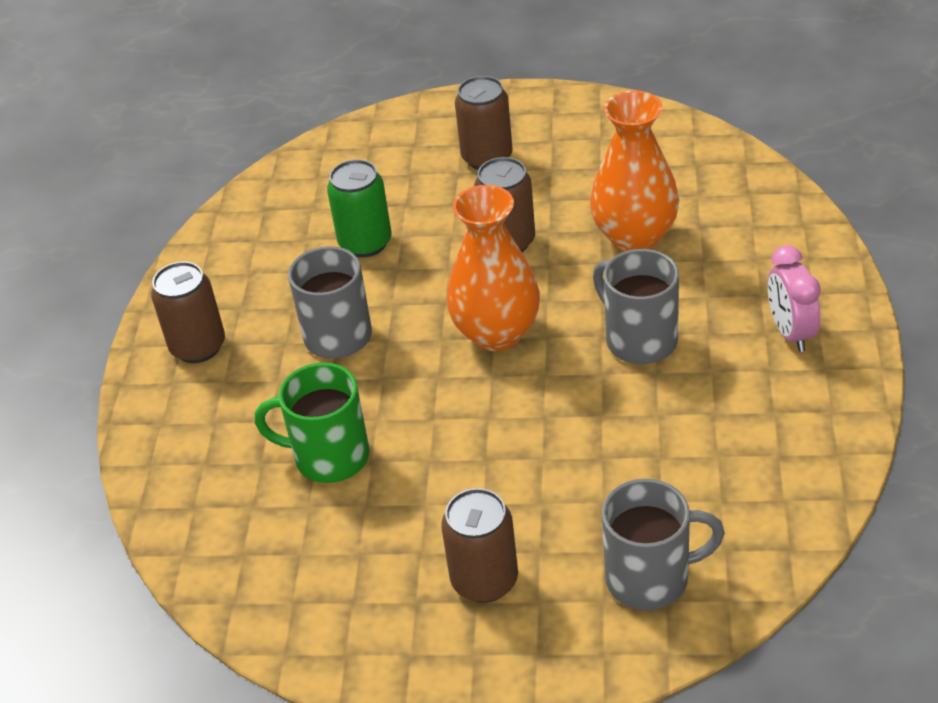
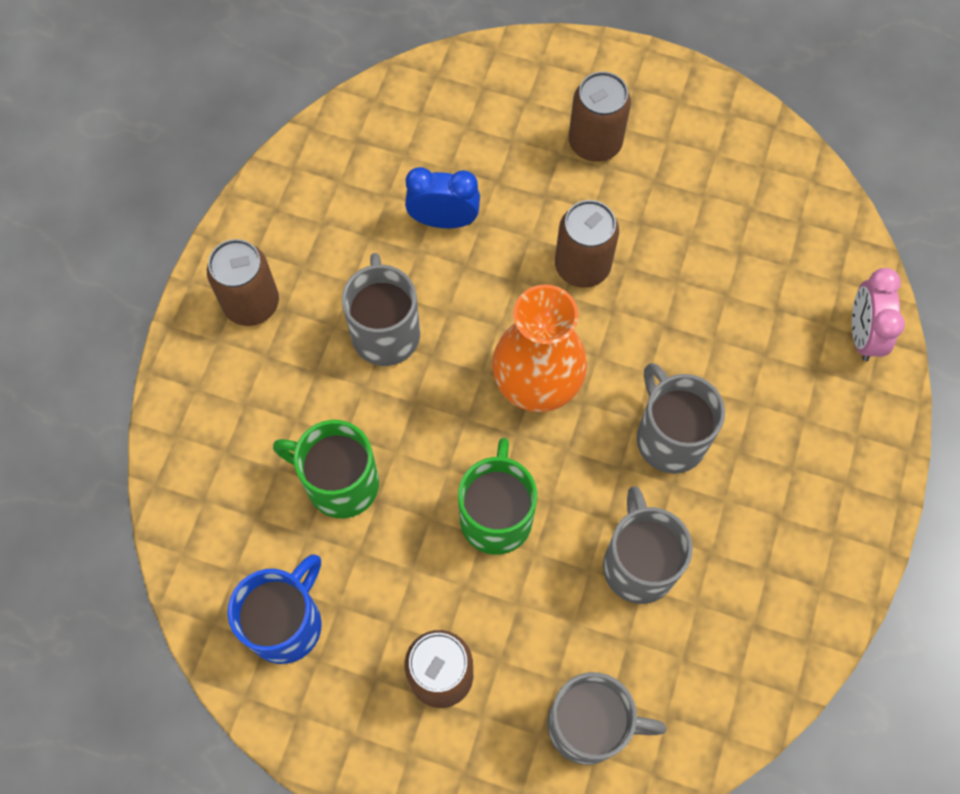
camera: 10 degrees right, 25 degrees up
green can [327,159,392,257] -> blue clock [405,167,480,228]
orange vase [590,90,679,251] -> none
pink clock [768,245,821,352] -> pink clock moved to [852,268,905,361]
none -> blue mug [227,555,322,664]
none -> green mug [458,438,537,555]
none -> grey mug [603,486,693,604]

